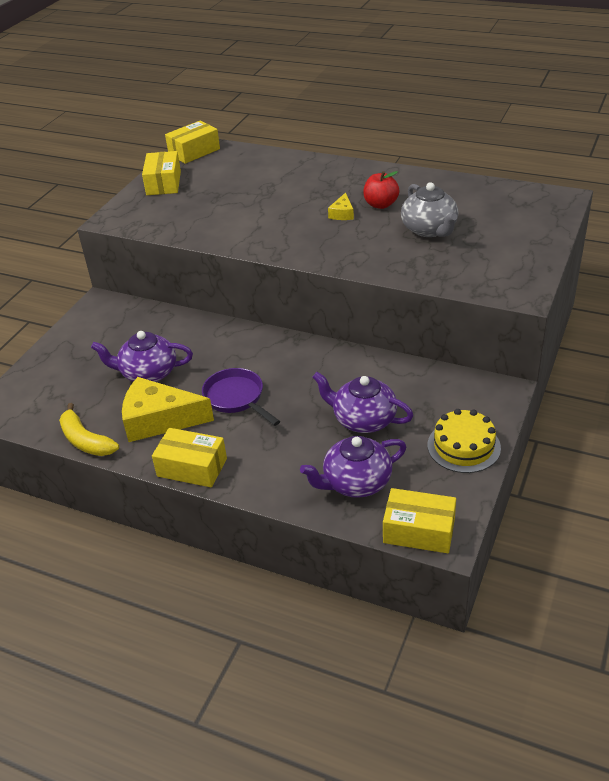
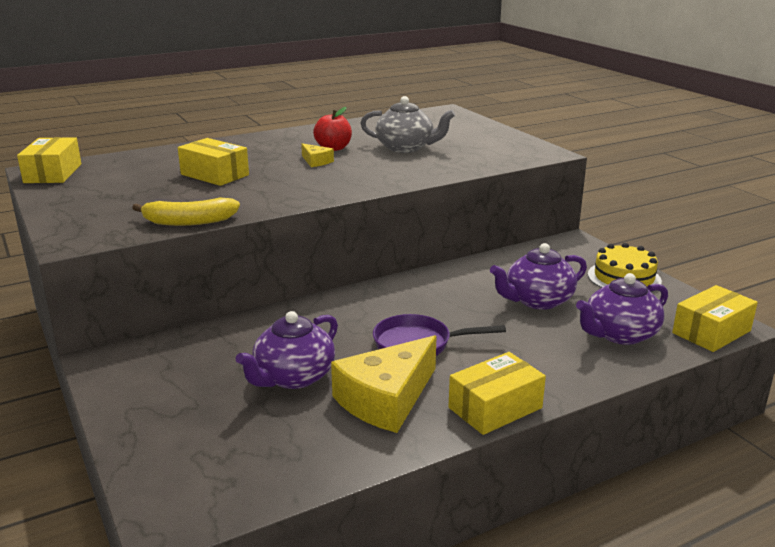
camera: 55 degrees left, 15 degrees down
yellow banana [59,403,119,456] -> yellow banana moved to [132,197,240,226]
yellow box [142,151,181,195] -> yellow box moved to [178,138,249,186]
purple teapot [300,436,406,498] -> purple teapot turned 45 degrees clockwise [576,273,668,345]

